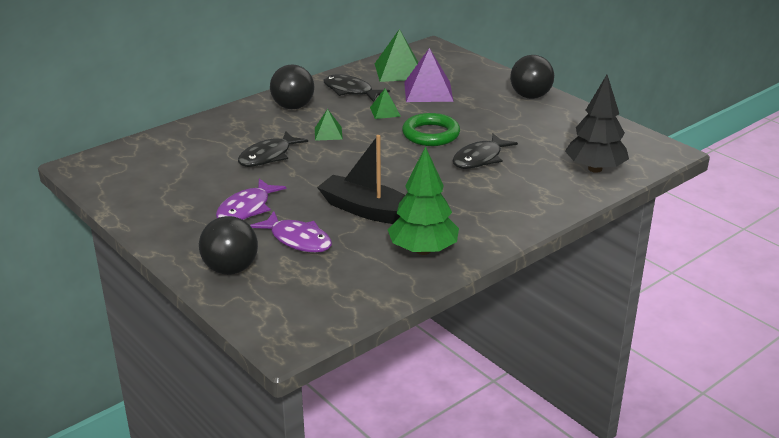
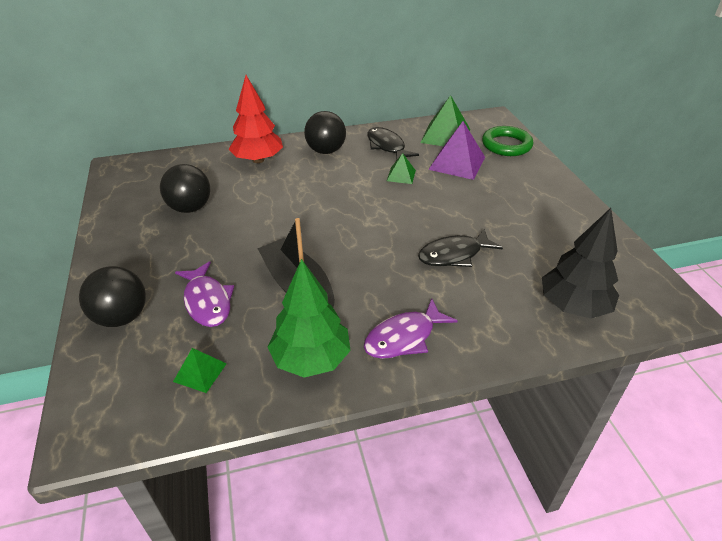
camera: 25 degrees right, 10 degrees up
purple fish [216,179,286,220] -> purple fish moved to [364,299,458,359]
black fish [238,131,308,167] -> none
green pyramid [315,109,343,141] -> green pyramid moved to [173,348,227,393]
green ring [402,113,460,146] -> green ring moved to [482,126,533,156]
black ball [510,55,554,99] -> black ball moved to [160,164,210,213]
none -> red tree [229,75,283,163]

